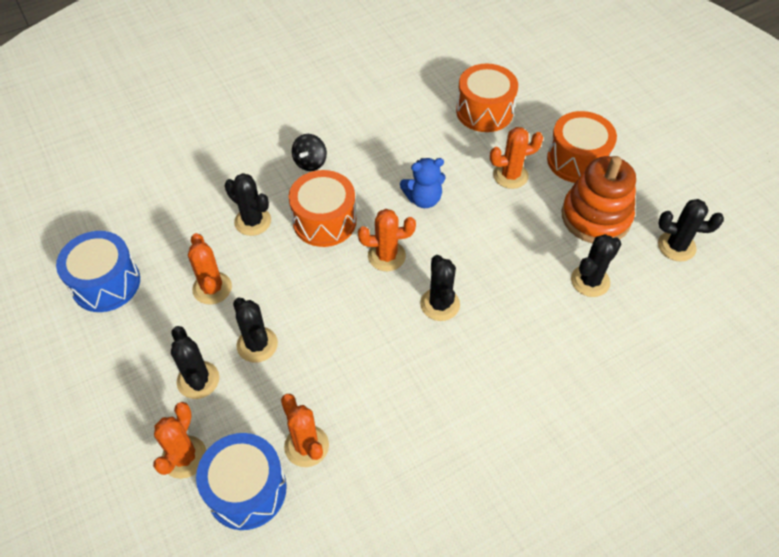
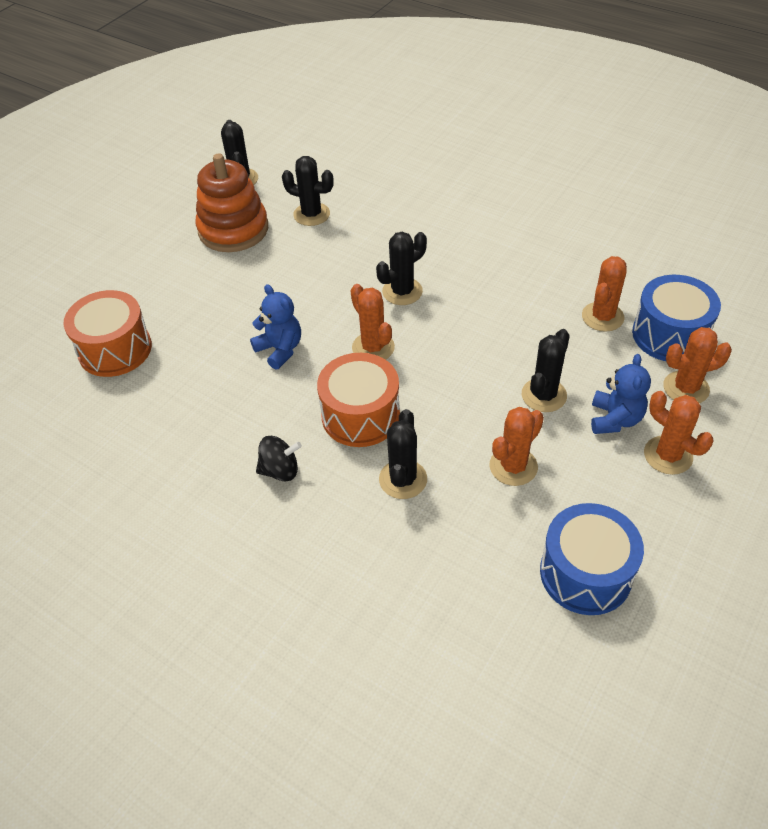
camera: 115 degrees left, 5 degrees down
black cactus [171,326,219,399] -> blue teddy bear [591,354,651,434]
orange cactus [490,127,543,189] -> orange cactus moved to [644,391,713,475]
orange drum [547,111,617,183] -> none

